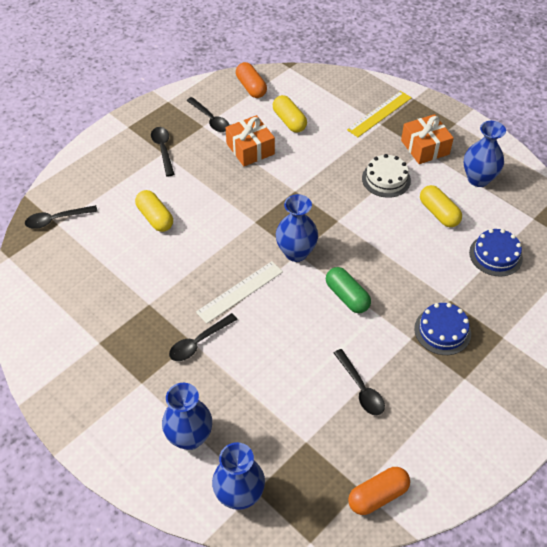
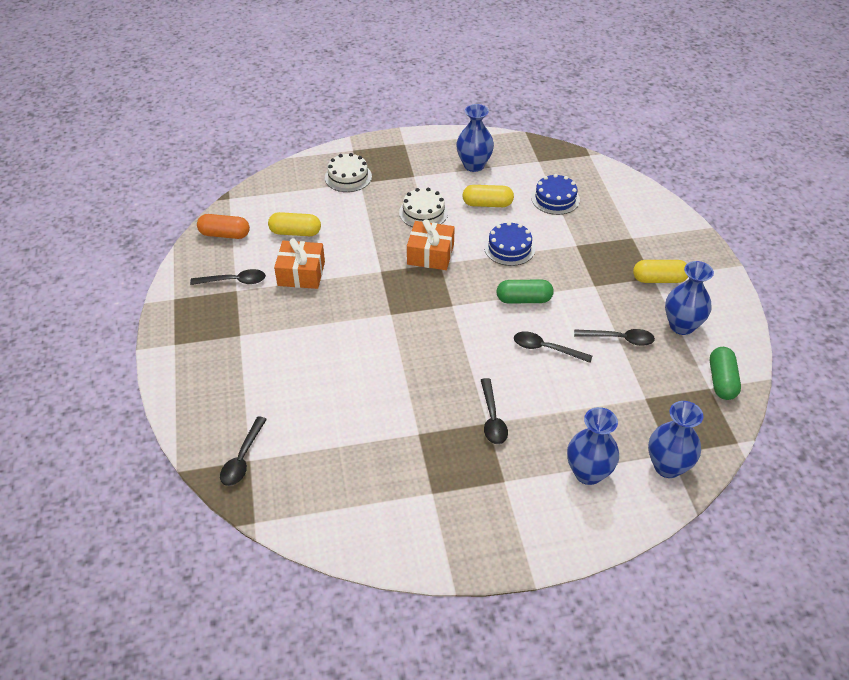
camera: 55 degrees left, 5 degrees down
yellow capsule [135,190,173,232] -> yellow capsule moved to [633,260,688,283]
black spoon [151,127,175,177] -> black spoon moved to [514,331,592,363]
white ruler [196,261,283,324] -> none
blue vase [276,194,318,262] -> blue vase moved to [665,261,714,335]
yellow ruler [347,91,412,137] -> white cake [325,153,372,192]
orange capsule [348,467,410,515] -> green capsule [710,347,741,400]
orange gift [401,114,454,164] -> orange gift moved to [407,219,455,270]
blue cake [414,303,471,355] -> blue cake moved to [484,222,535,266]

